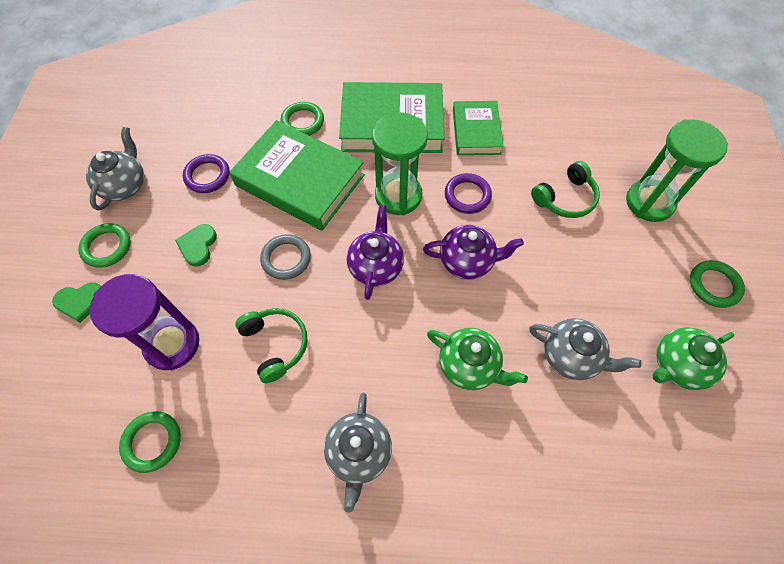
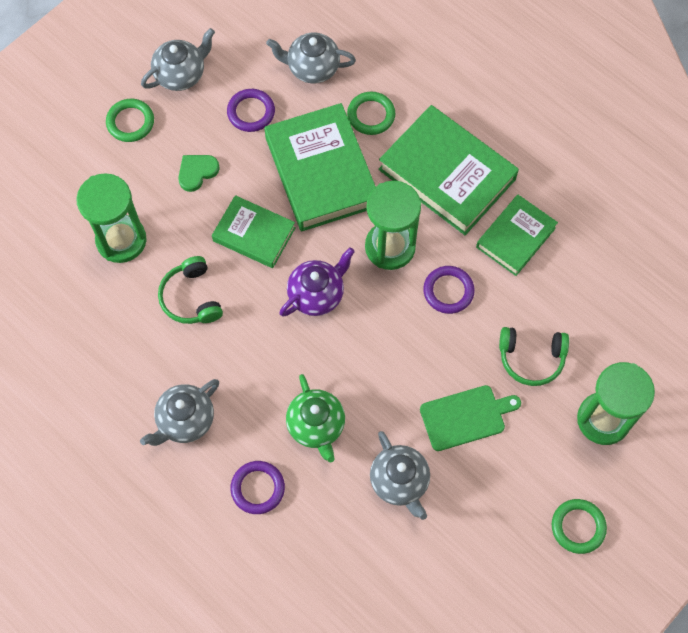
camera: 40 degrees right, 5 degrees up
green heart [52,282,101,323] -> none
purple hourglass [90,274,199,370] -> green hourglass [76,173,147,263]
green ring [119,411,181,473] -> none
green headphones [235,308,307,383] -> green headphones turned 150 degrees clockwise [158,256,223,324]
grey ring [260,234,311,280] -> green book [212,195,295,268]
purple teapot [423,225,524,280] -> none
green teapot [653,327,734,390] -> none
none -> purple ring [230,461,285,514]
none -> grey teapot [266,33,356,83]
none -> green cutting board [420,385,521,451]

